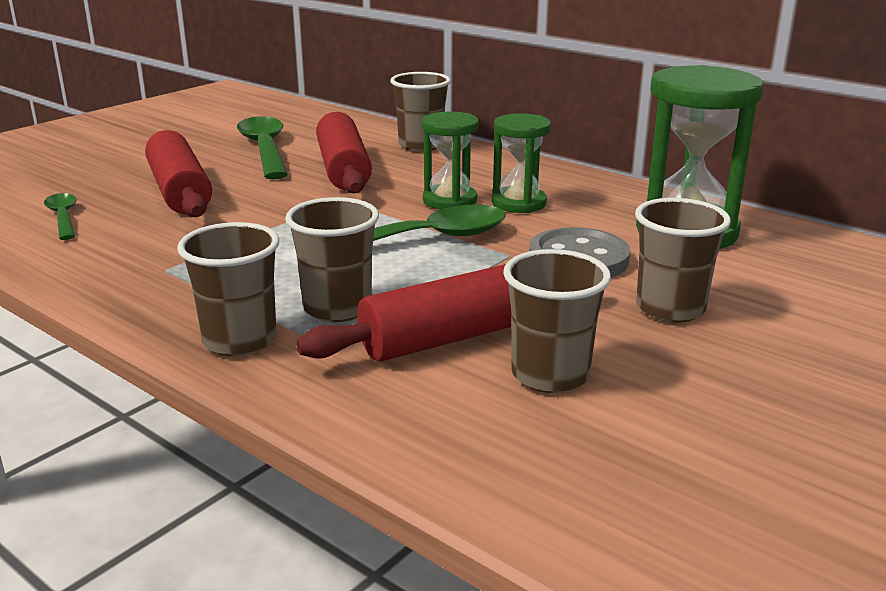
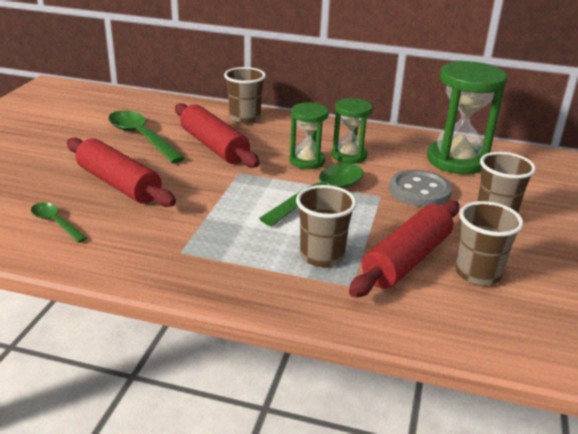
camera: 25 degrees left, 5 degrees up
brown cup [177,222,279,356] -> none

